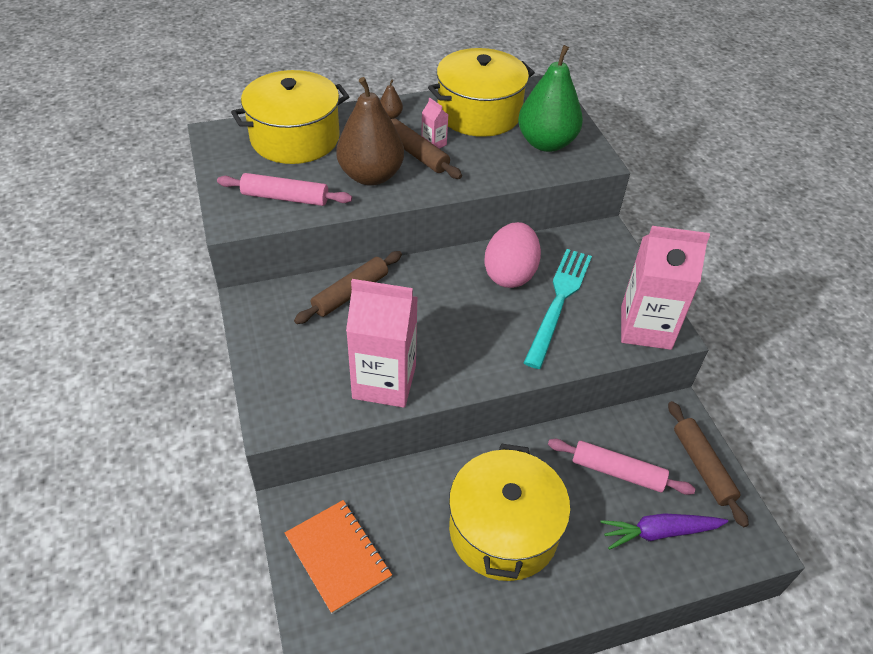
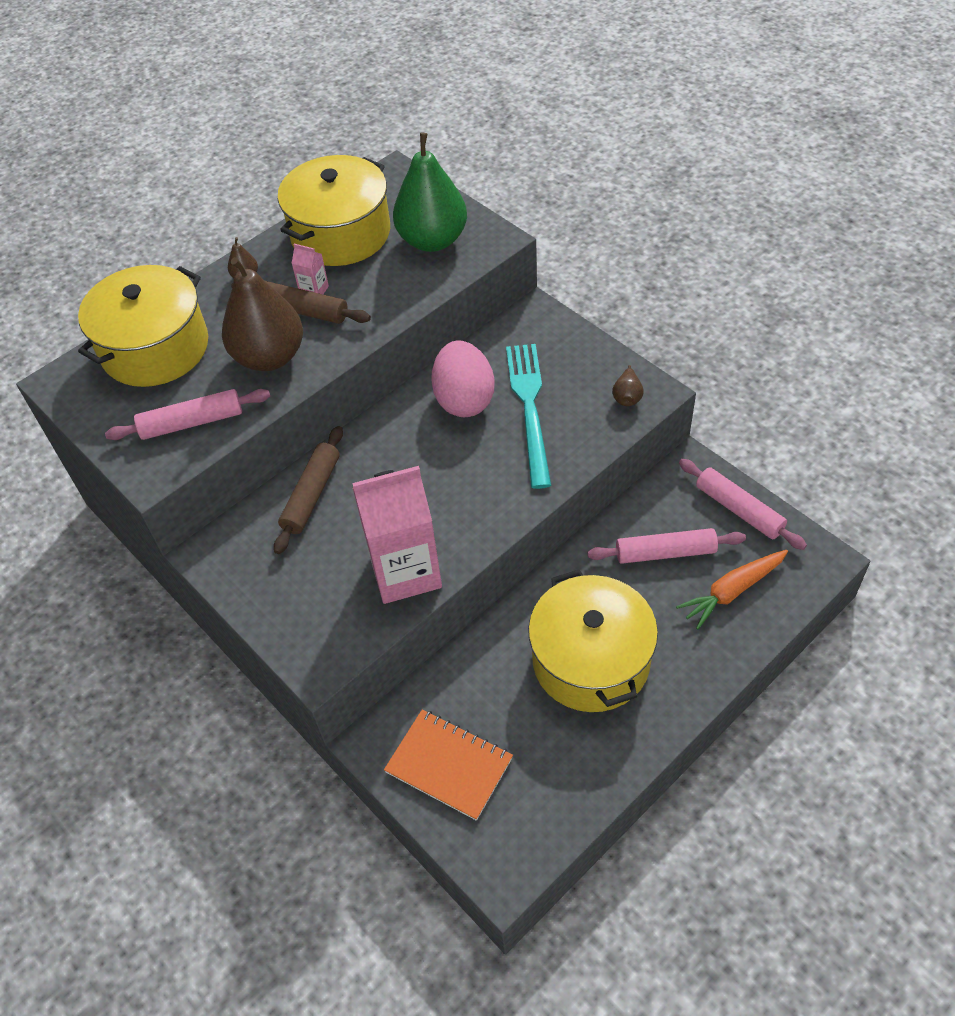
camera: 20 degrees left, 5 degrees up
purple carrot [600,513,728,550] -> orange carrot [676,550,788,630]
pink carton [621,226,710,350] -> brown pear [612,365,644,406]
brown rolling pin [668,401,749,527] -> pink rolling pin [679,459,807,550]

